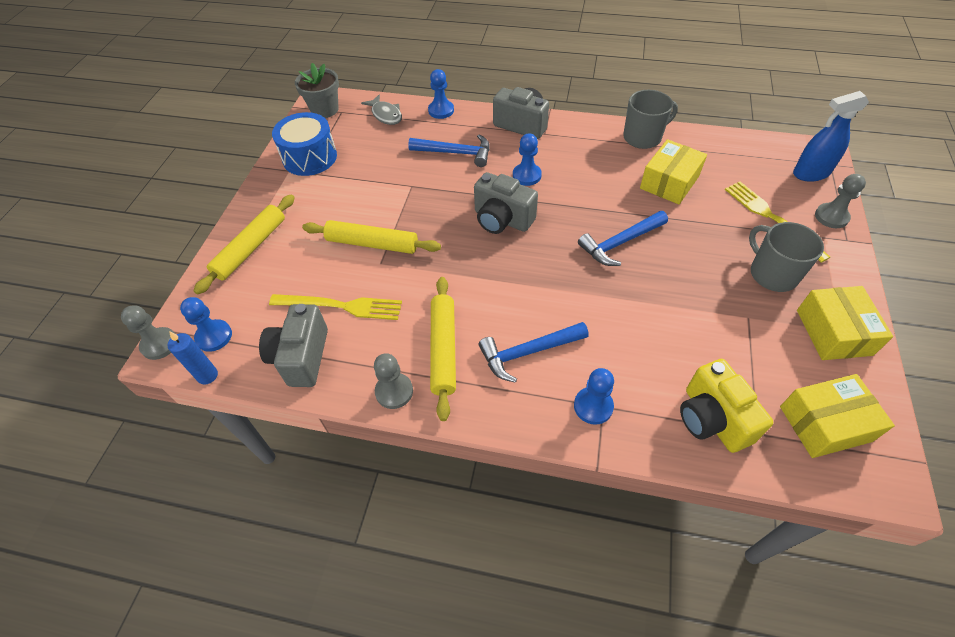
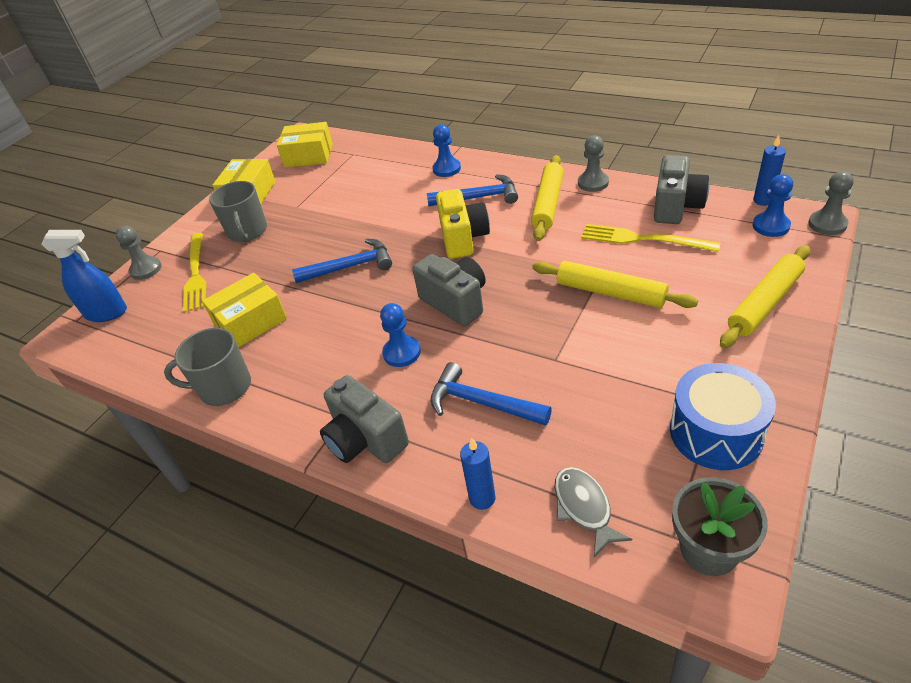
camera: 160 degrees left, 10 degrees down
blue pawn [428,69,454,119] -> blue candle [460,438,495,510]
yellow camera [680,359,774,453] -> yellow camera moved to [436,189,490,259]

